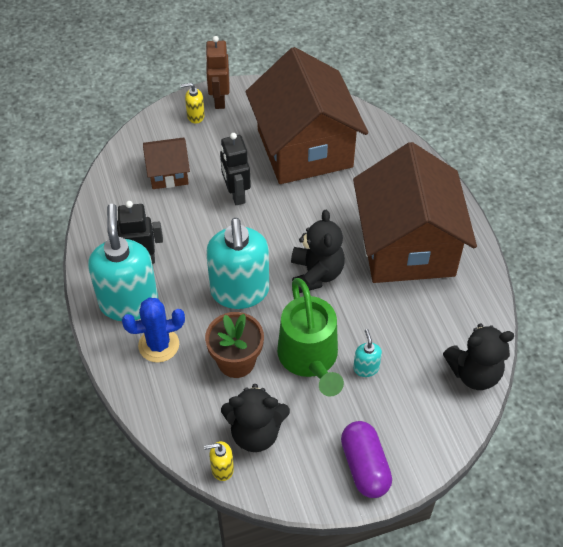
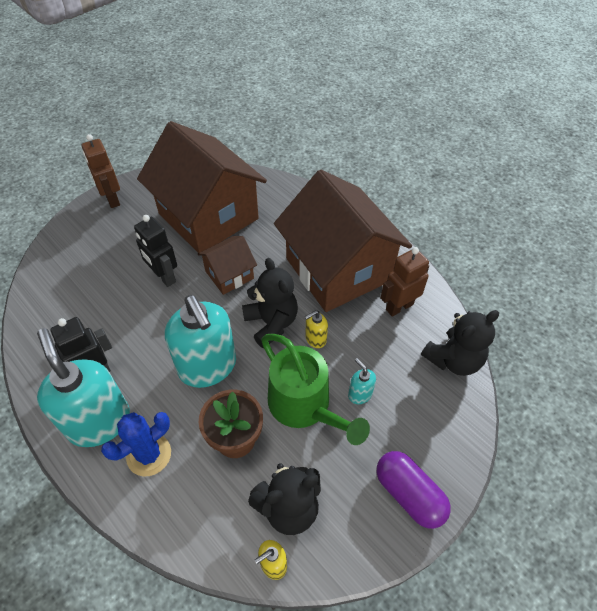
camera: 25 degrees left, 0 degrees up
brown house [143,137,190,189] -> brown house moved to [198,236,257,295]
yellow soap dispenser [180,83,205,124] -> yellow soap dispenser moved to [305,310,328,348]
none -> brown robot [381,247,429,317]

